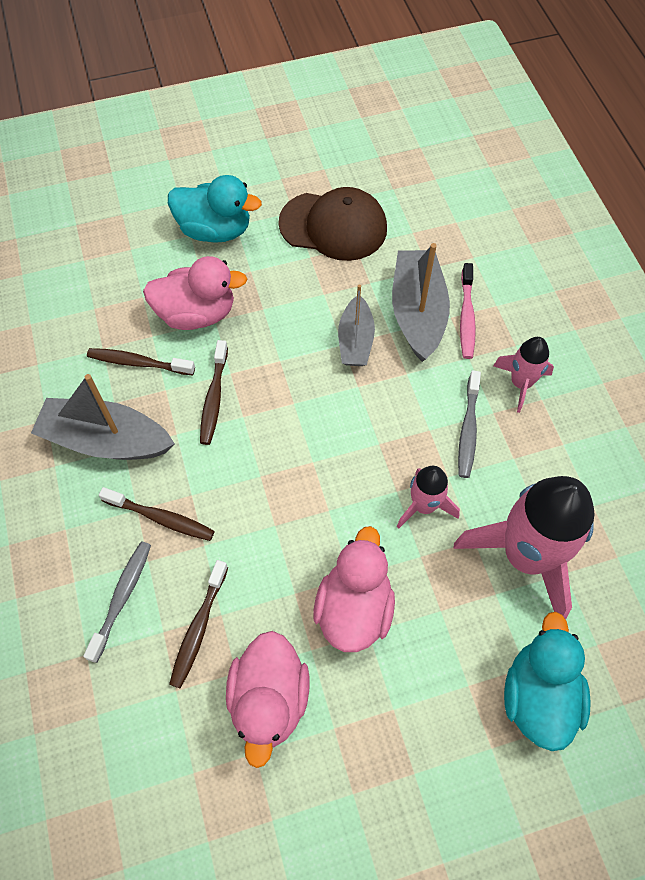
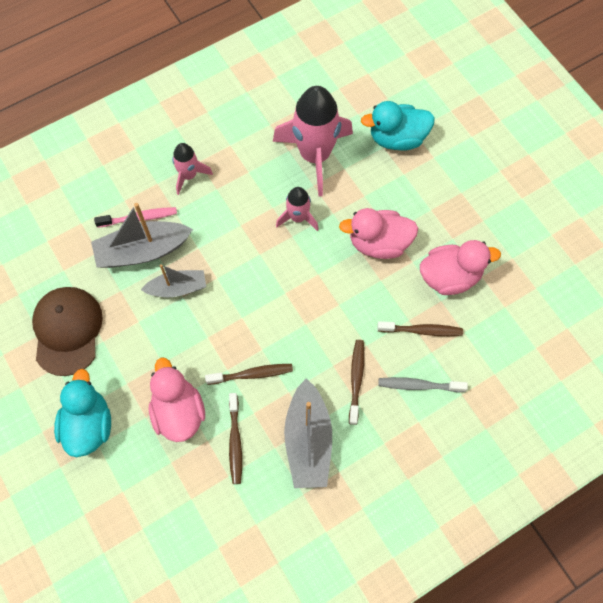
camera: 105 degrees left, 5 degrees up
grey toothbrush [458,370,481,478] -> none

